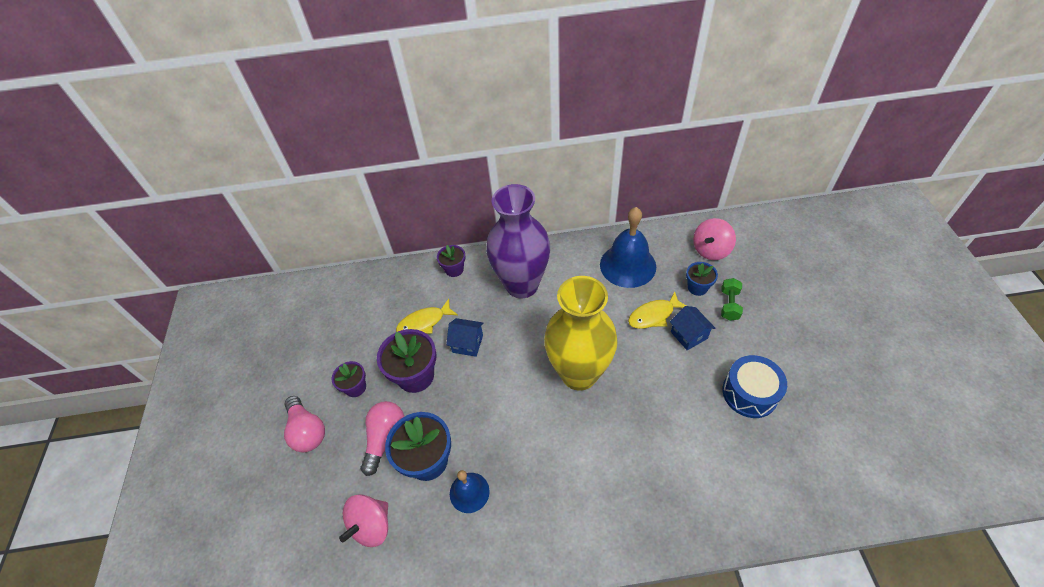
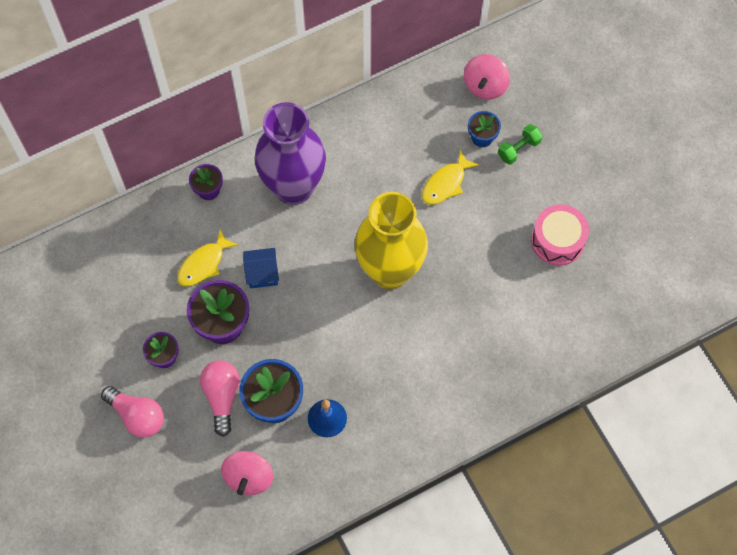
camera: 25 degrees left, 15 degrees up
blue bell [600,207,656,288] -> none
blue house [670,306,715,350] -> none
green dumbbell [721,278,743,321] -> green dumbbell turned 60 degrees clockwise [498,124,542,165]
blue drum [722,355,787,418] -> pink drum [531,204,589,266]

